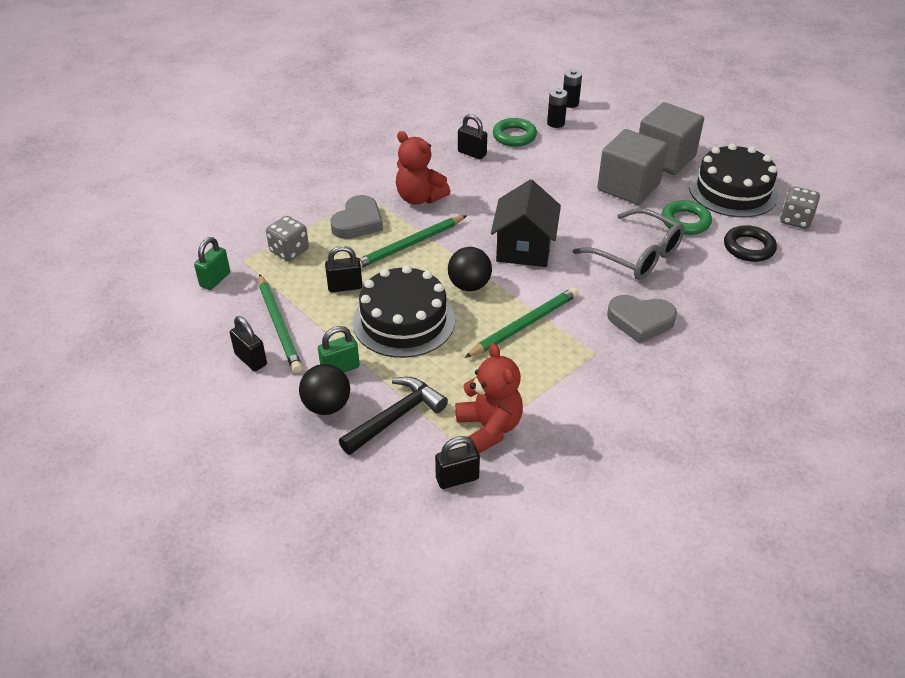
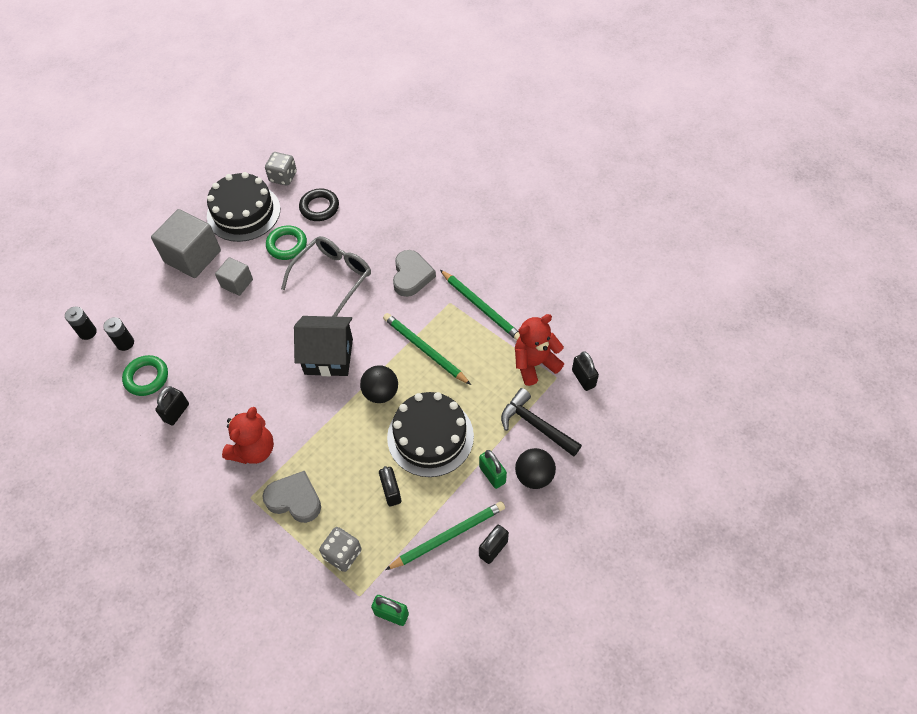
camera: 95 degrees left, 15 degrees up
green pencil [359,215,467,268] -> green pencil moved to [440,270,520,340]
grey cube [597,129,668,205] -> grey cube [215,257,253,296], size x0.56

